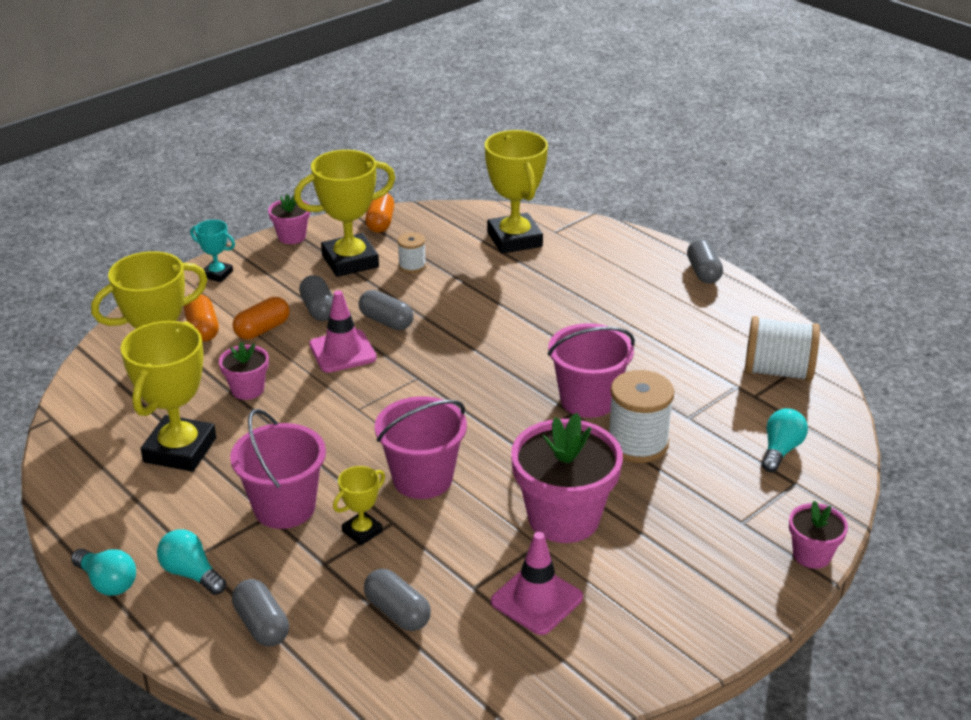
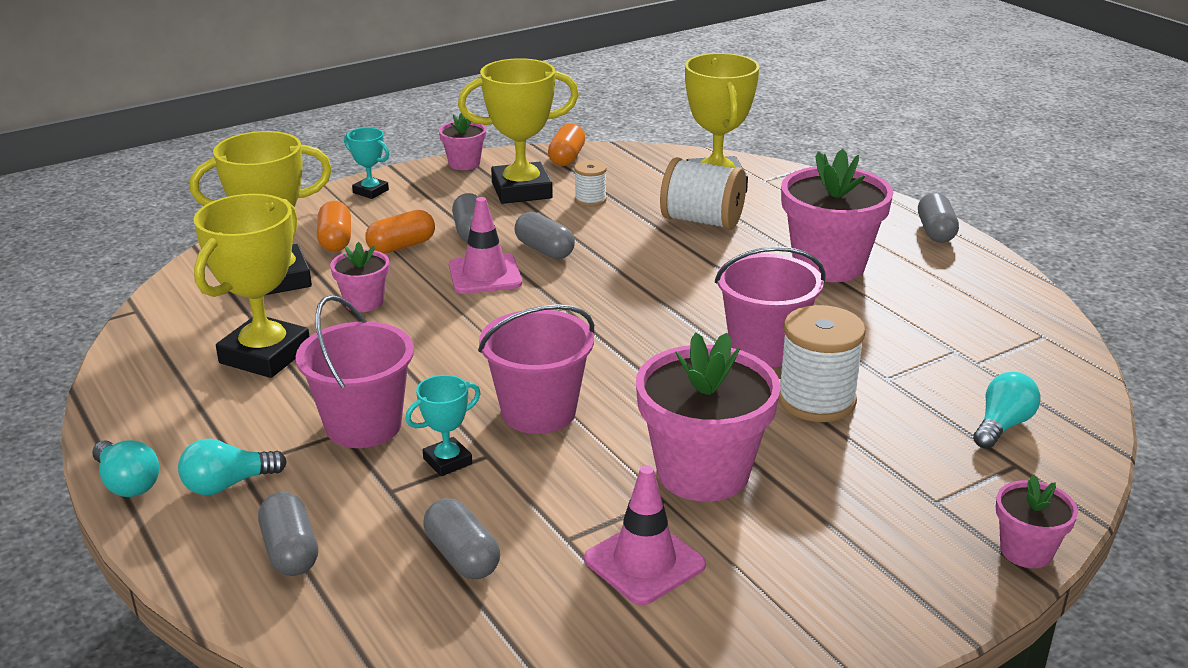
camera: 10 degrees right, 5 degrees down
turquoise light bulb [157,529,226,595] -> turquoise light bulb turned 75 degrees counterclockwise [178,439,287,495]
yellow trophy [333,466,385,546] -> turquoise trophy [406,375,481,476]
white spool [745,316,820,382] -> white spool moved to [660,157,746,230]
none -> pink flower pot [781,149,894,282]

